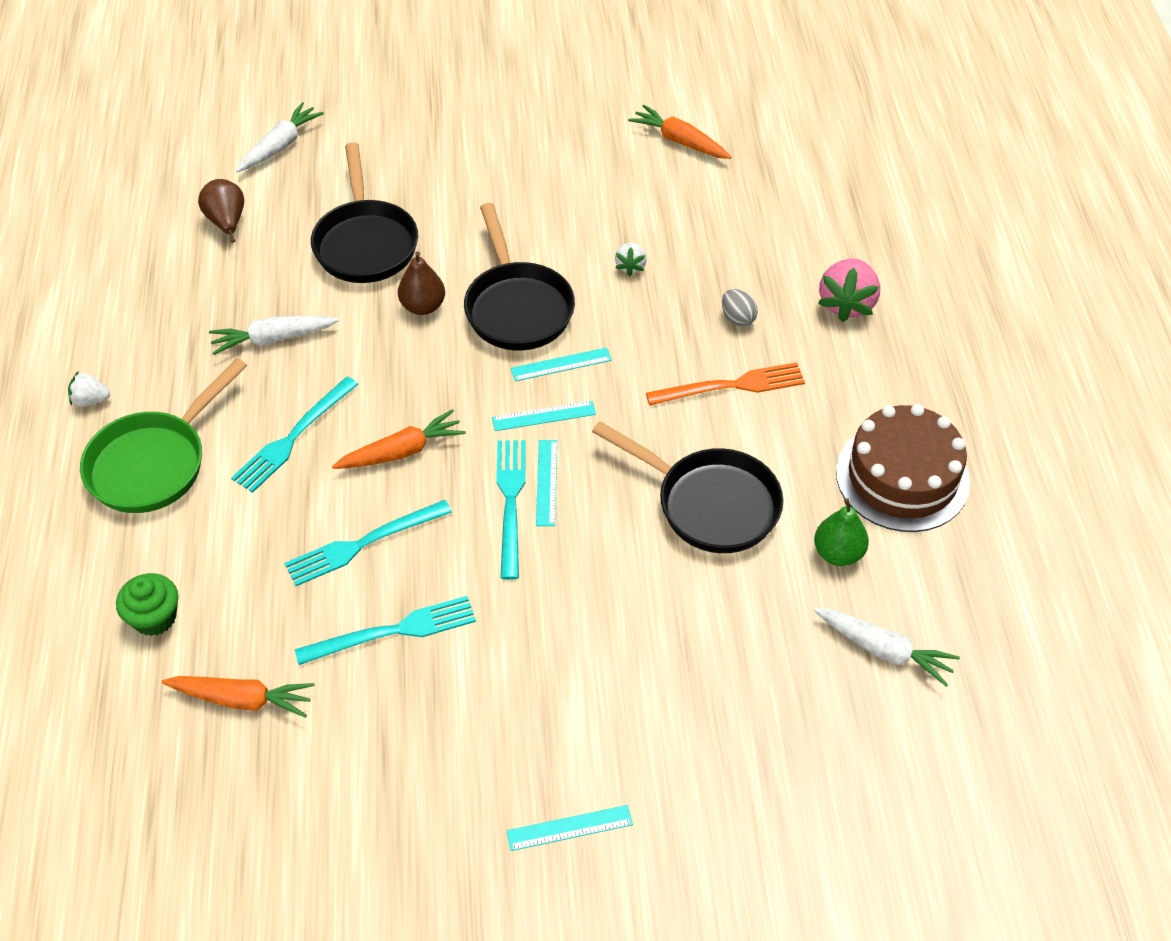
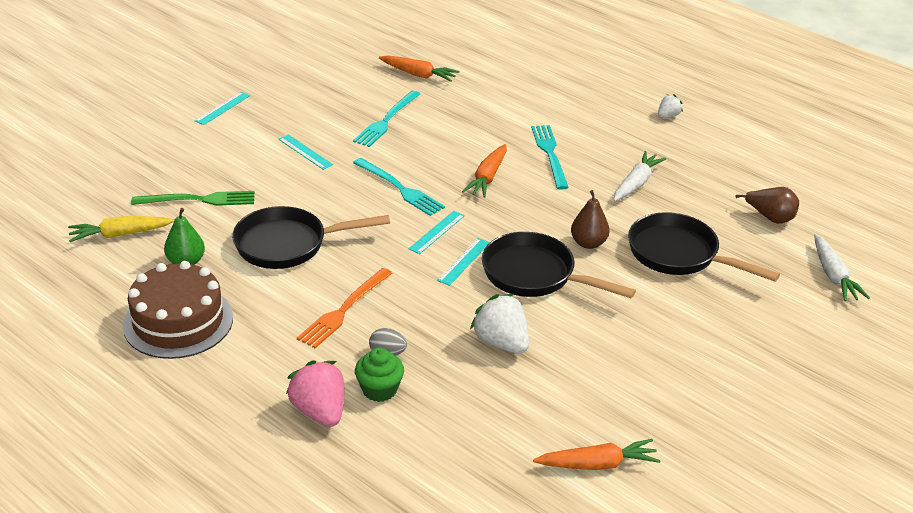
camera: 135 degrees right, 15 degrees down
green pan [80,358,247,513] -> none
green cupcake [116,573,178,636] -> green cupcake moved to [355,347,404,402]
orange carrot [162,676,315,718] -> orange carrot turned 120 degrees counterclockwise [379,55,459,82]
turquoise fork [285,500,452,586] -> none
turquoise ruler [536,440,557,526] -> turquoise ruler moved to [279,134,333,170]
white strawberry [615,242,647,276] -> white strawberry [470,294,529,354], size x1.86
white carrot [814,608,960,687] -> yellow carrot [68,216,174,242]
none -> green fork [131,191,255,206]

